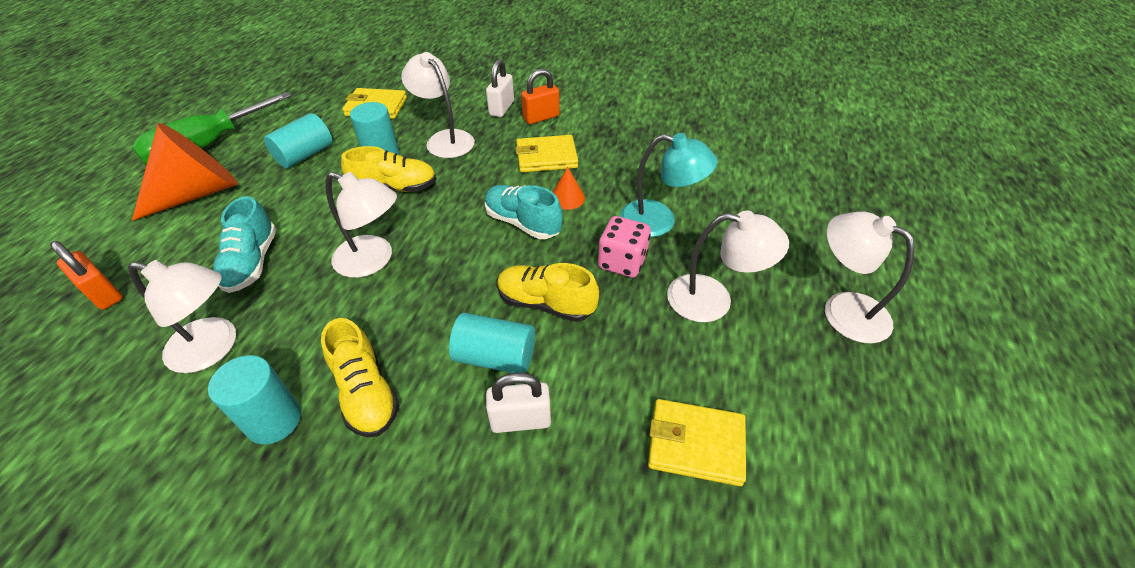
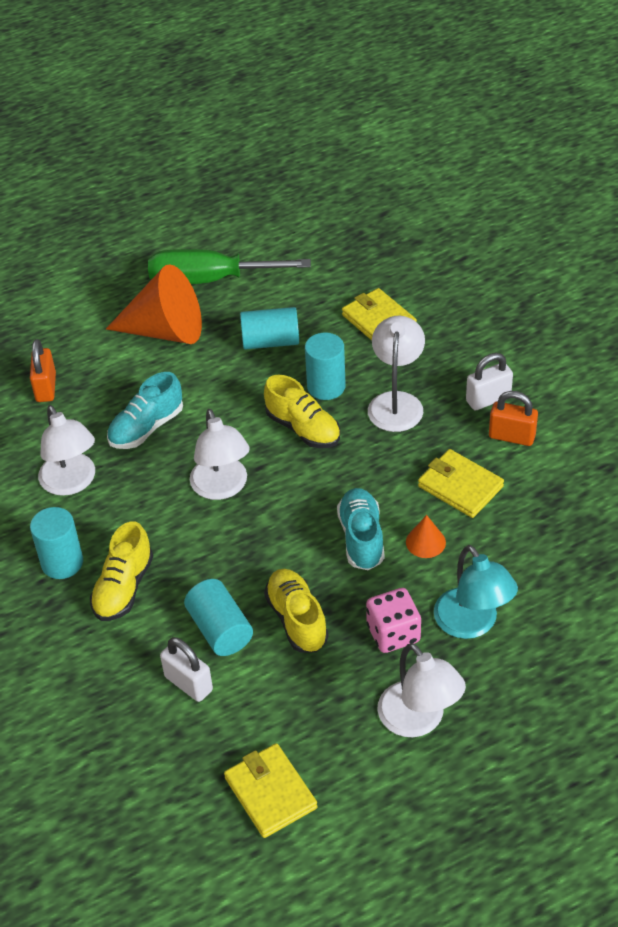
camera: 50 degrees right, 0 degrees up
white lamp [825,212,914,344] -> none

